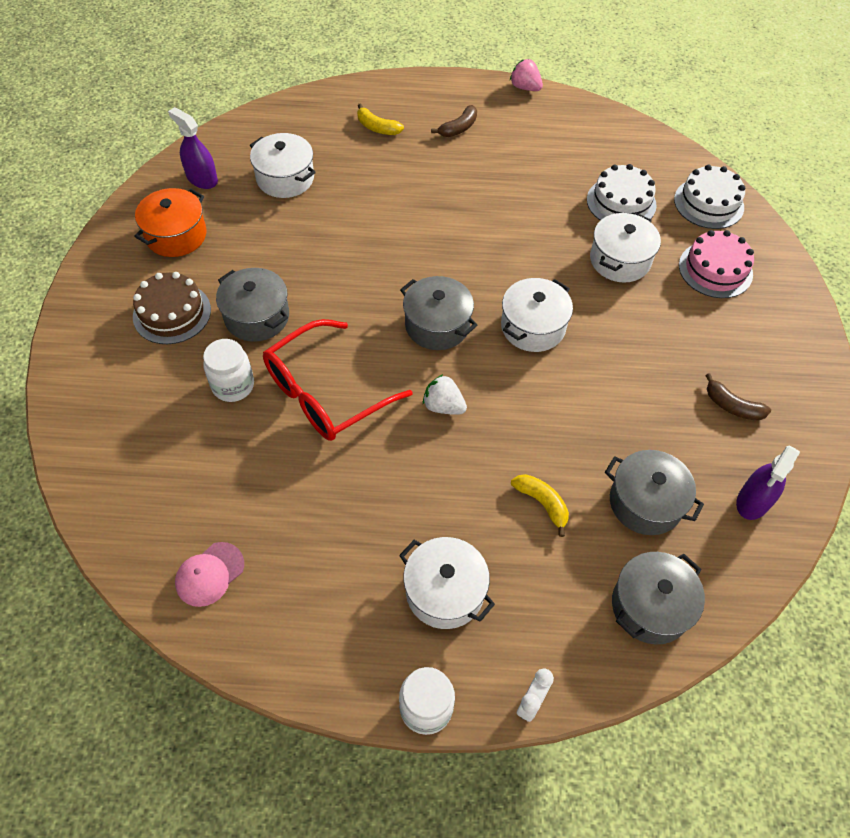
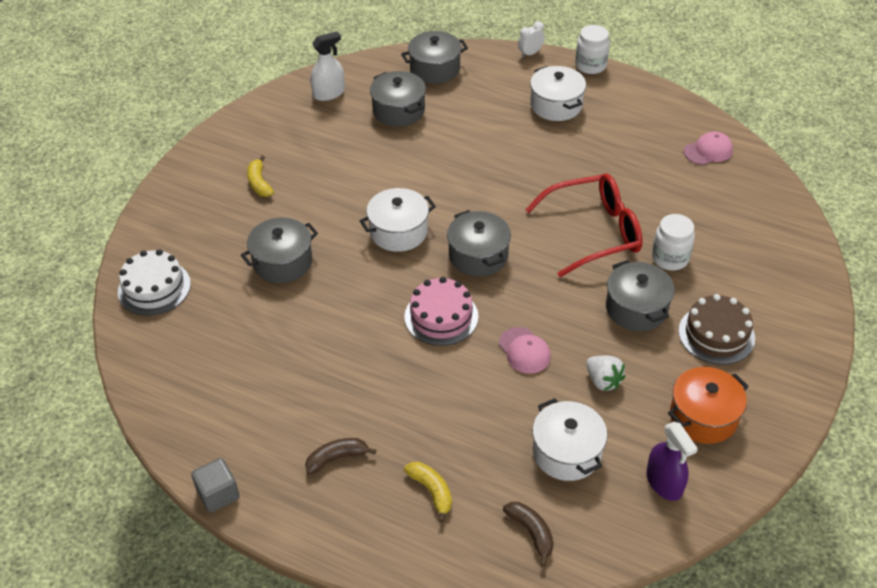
camera: 155 degrees left, 10 degrees down
white strawberry [423,374,467,415] -> white strawberry moved to [586,356,625,391]
pink strawberry [510,59,543,91] -> grey cube [191,458,240,513]
yellow banana [511,474,569,537] -> yellow banana moved to [247,156,274,197]
white cake [587,164,657,221] -> none
white pot [590,213,661,282] -> grey pot [241,217,318,283]
pink cake [679,230,754,298] -> pink cake moved to [404,277,479,346]
brown banana [705,373,771,421] -> brown banana moved to [503,502,554,567]
purple spray bottle [736,445,800,520] -> white spray bottle [311,32,345,101]
none -> pink cap [499,327,551,374]

